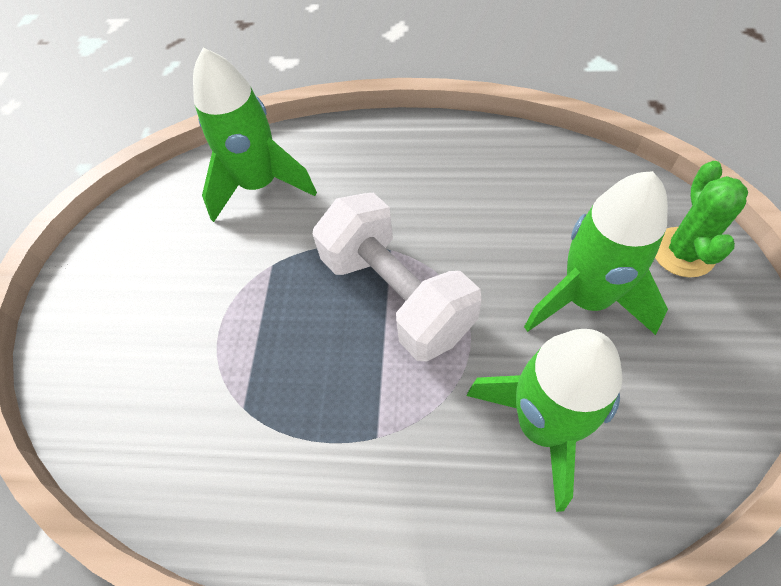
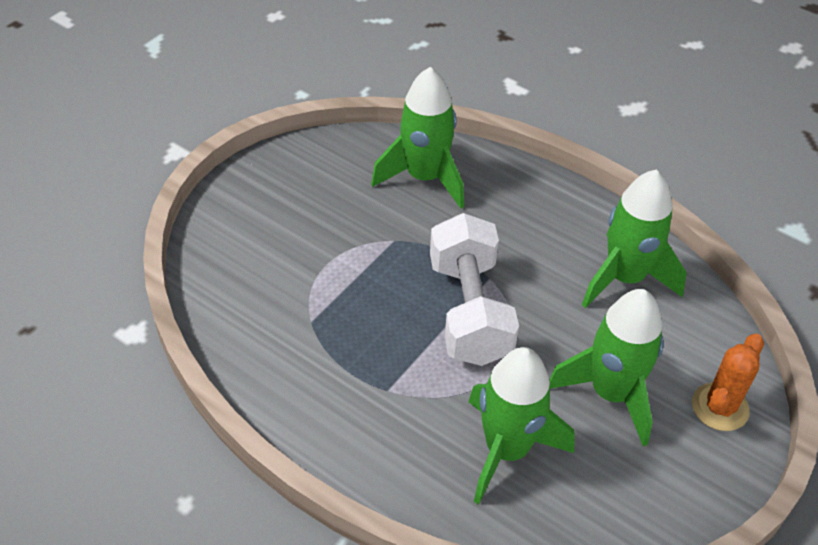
camera: 25 degrees right, 10 degrees down
green cactus [655,161,748,278] -> orange cactus [692,334,764,431]
none -> green rocket [582,169,687,308]

